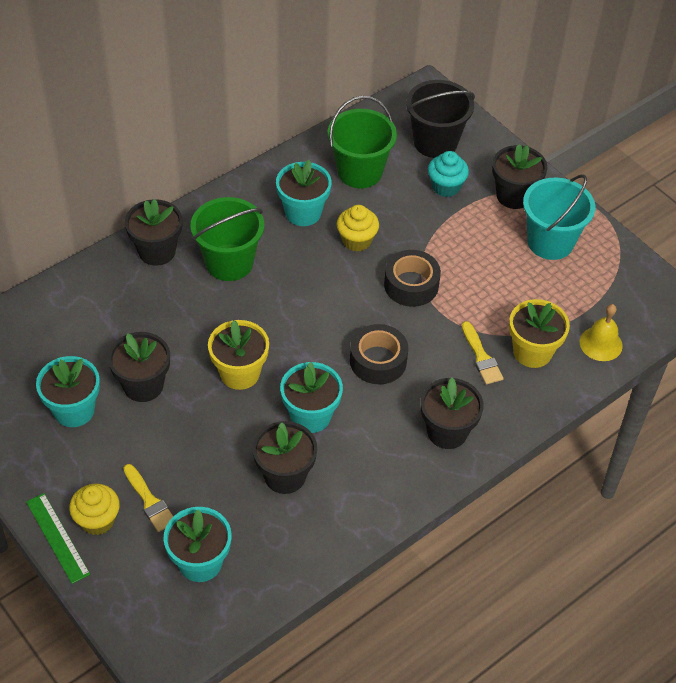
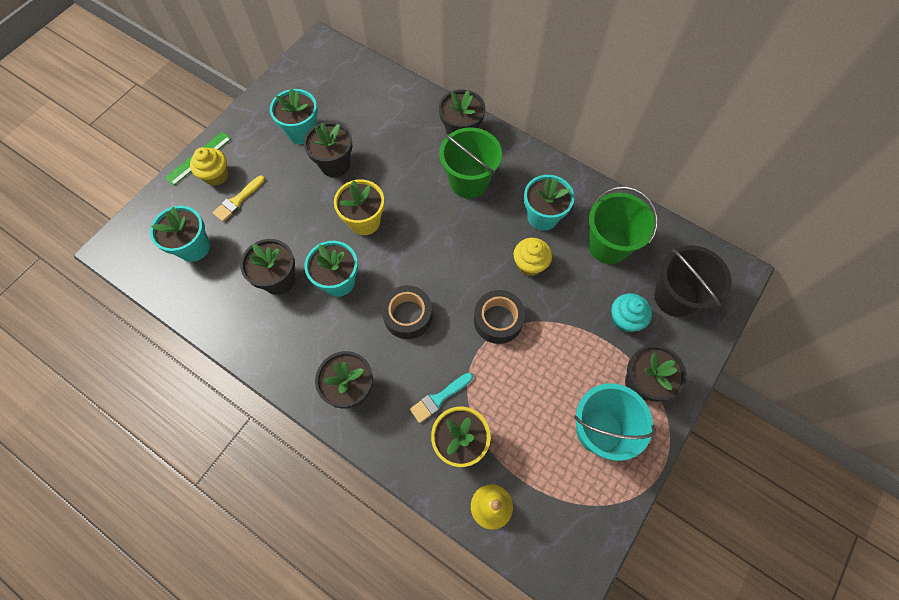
camera: 75 degrees right, 15 degrees up
yellow brush [462,321,504,385] -> turquoise brush [410,373,473,423]

